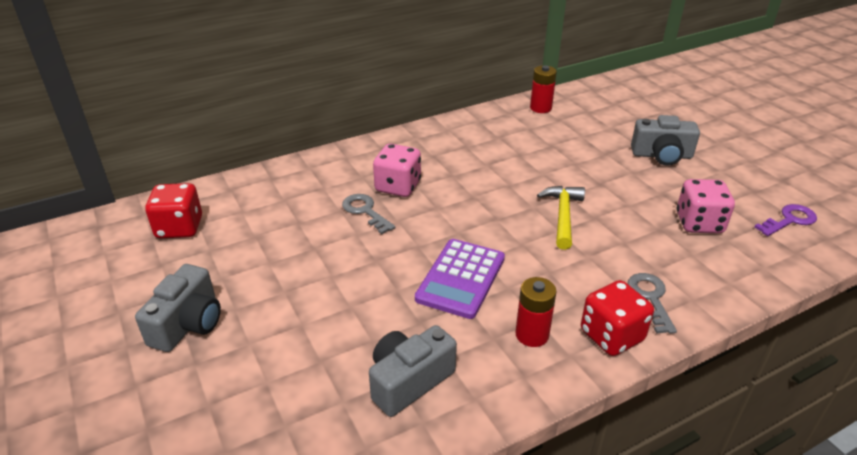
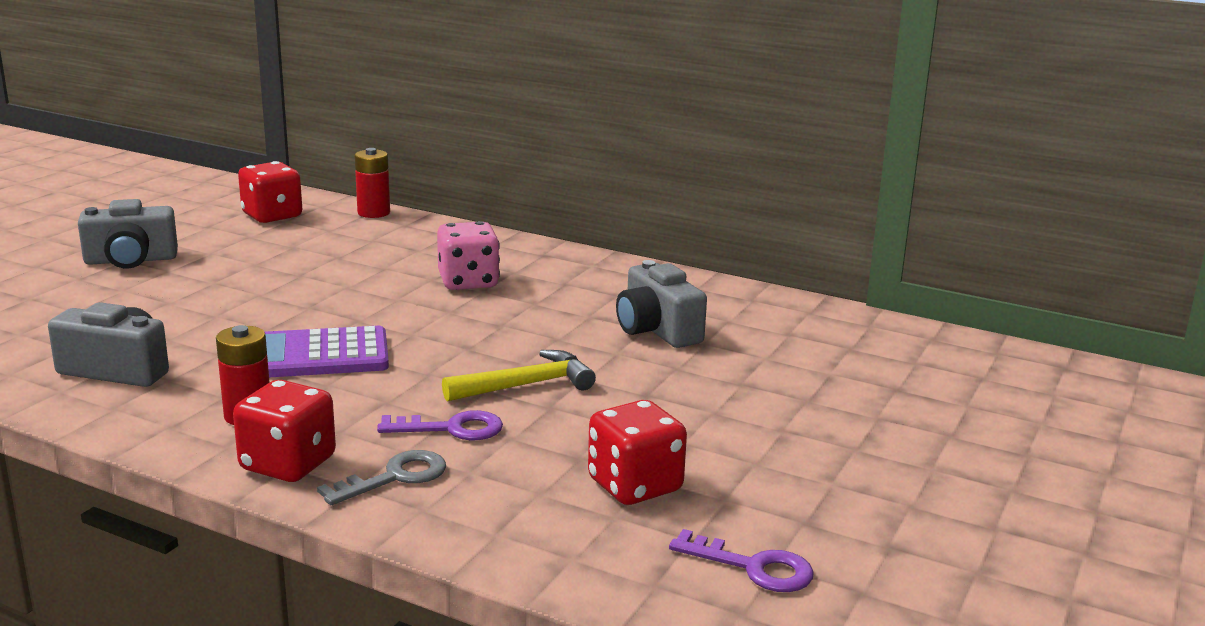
camera: 55 degrees right, 15 degrees down
grey key [342,194,396,234] -> none
red battery [530,65,557,113] -> red battery moved to [355,148,390,218]
grey camera [631,115,700,166] -> grey camera moved to [616,260,707,348]
pink dice [677,179,735,233] -> red dice [588,400,687,505]
none -> purple key [377,410,503,441]

